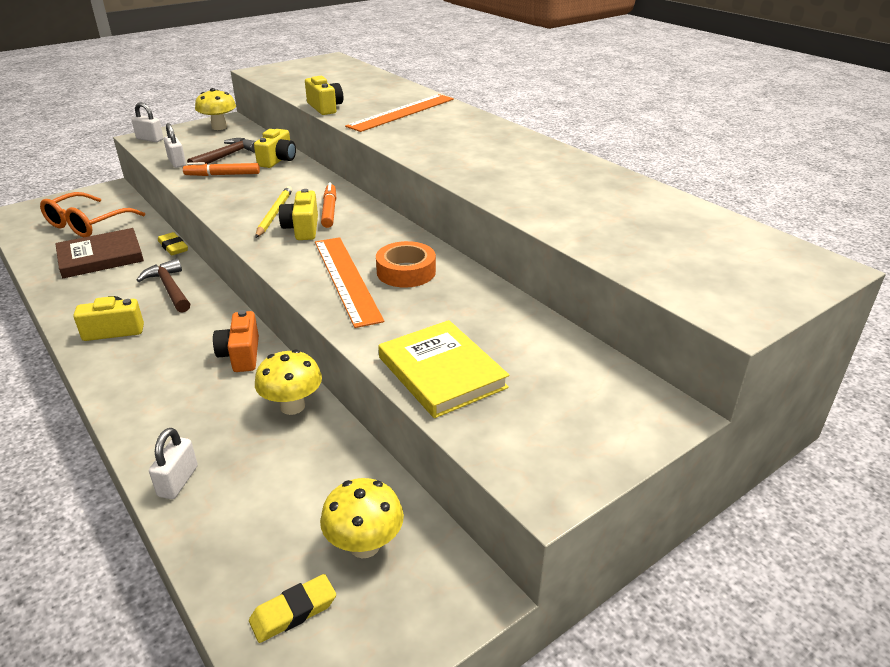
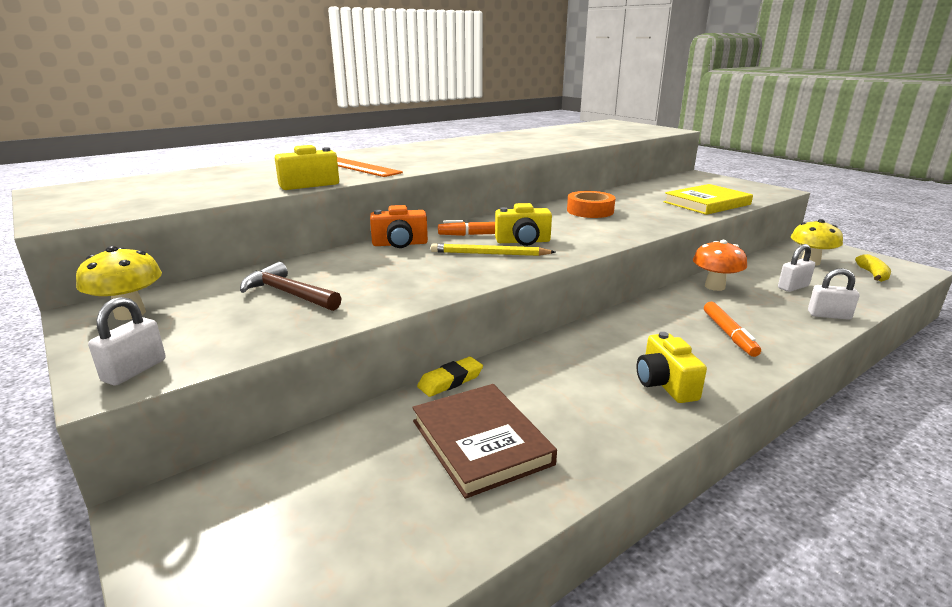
camera: 90 degrees left, 10 degrees down
orange glasses [40,192,145,237] -> none
brown hammer [137,258,190,313] -> none
white padlock [164,123,186,168] -> white padlock moved to [778,244,815,292]
orange marker [183,162,260,176] -> orange marker moved to [704,302,761,357]
orange camera [213,310,259,372] -> orange camera moved to [370,205,428,248]
yellow eraser [249,574,336,643] -> yellow banana [855,254,891,282]
yellow camera [254,129,296,168] -> none
yellow mushroom [255,350,322,415] -> orange mushroom [693,240,747,291]
orange ruler [315,237,384,328] -> none

